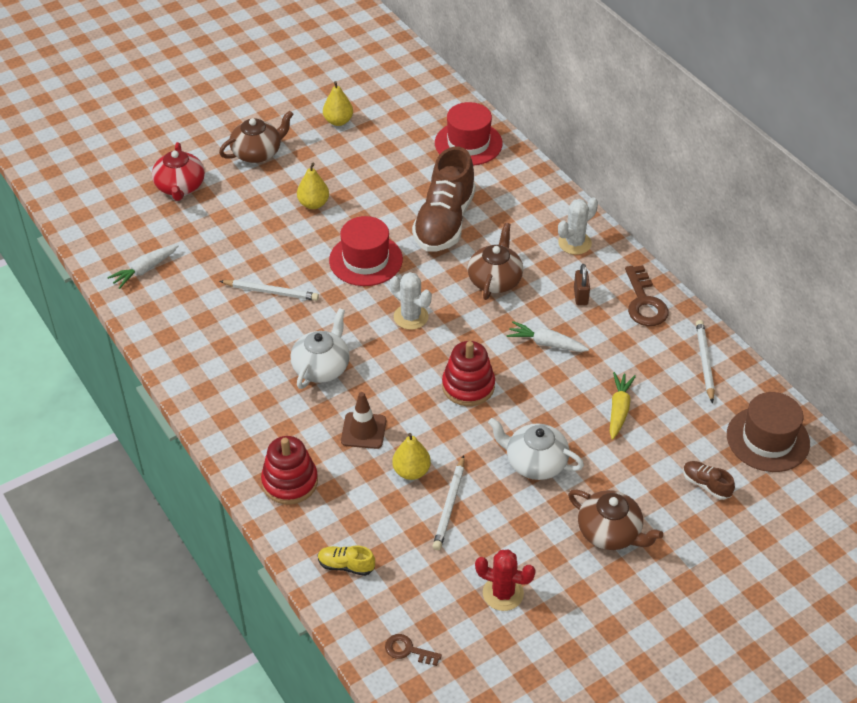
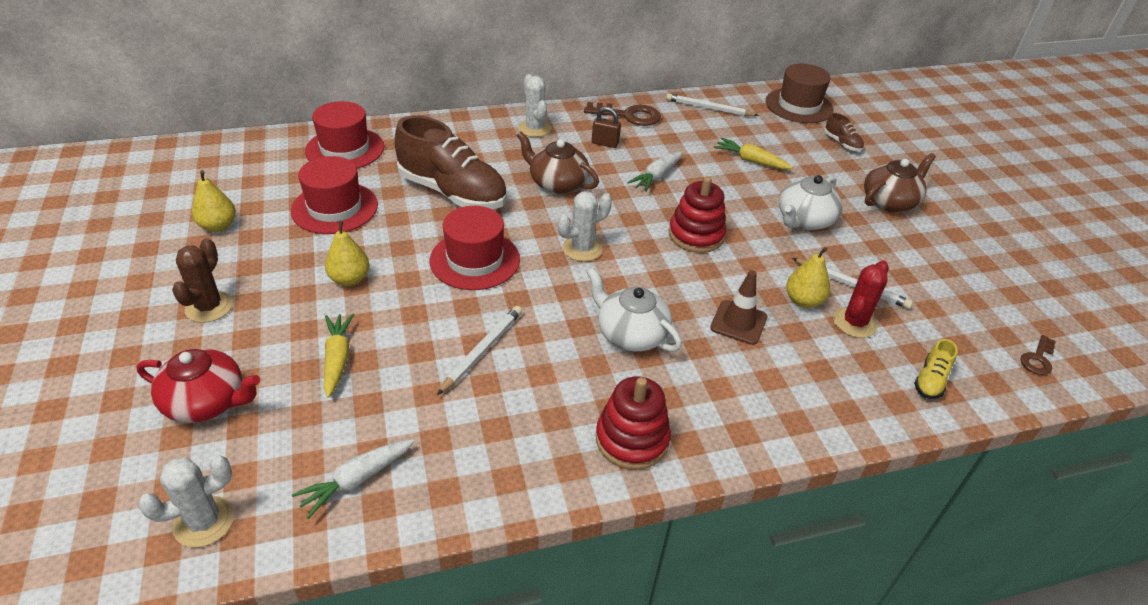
camera: 75 degrees left, 5 degrees down
white carrot [107,245,179,289] -> white carrot turned 75 degrees clockwise [292,439,415,519]
brown teapot [219,111,294,163] -> brown cactus [172,238,233,323]
red stacking toy [261,436,318,504] -> red stacking toy moved to [596,376,671,470]
red cactus [475,549,536,611] -> red cactus moved to [833,260,889,338]
brown shoe [683,461,735,500] -> brown shoe turned 90 degrees counterclockwise [825,113,864,152]
none -> white cactus [138,456,234,547]
none -> red hat [291,156,378,234]
none -> yellow carrot [324,314,354,398]

